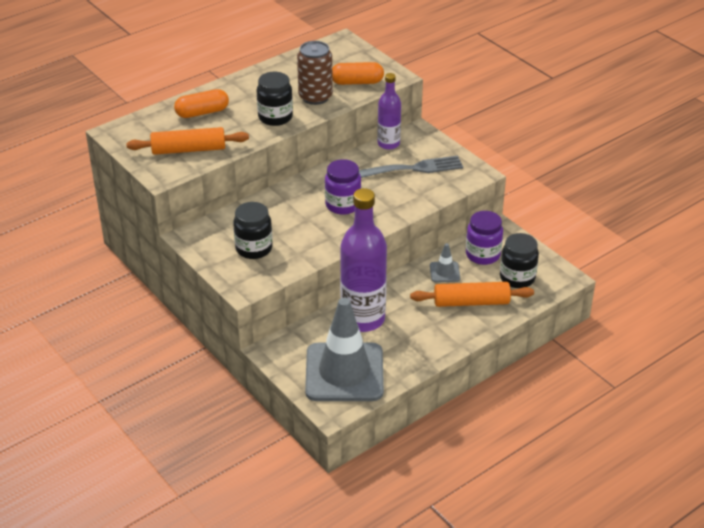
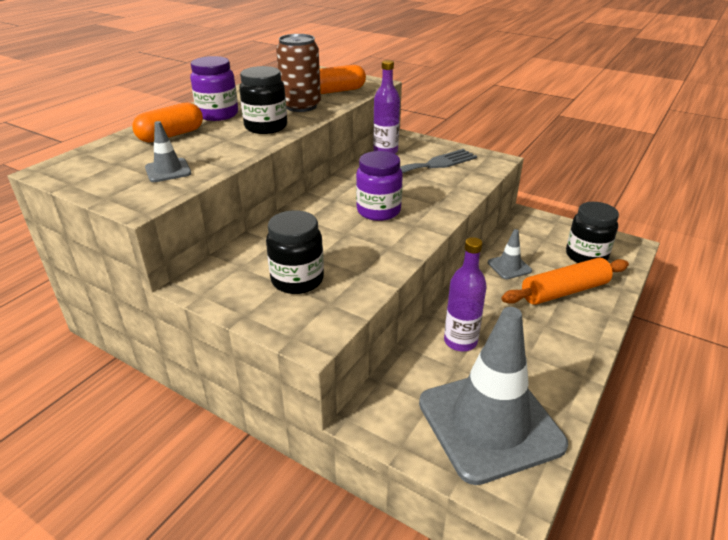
camera: 20 degrees left, 5 degrees down
orange rolling pin [126,127,249,155] -> grey traffic cone [145,121,192,182]
purple bottle [340,188,387,332] -> purple bottle [444,237,487,351], size x0.57
purple jar [466,211,503,265] -> purple jar moved to [190,56,238,121]

